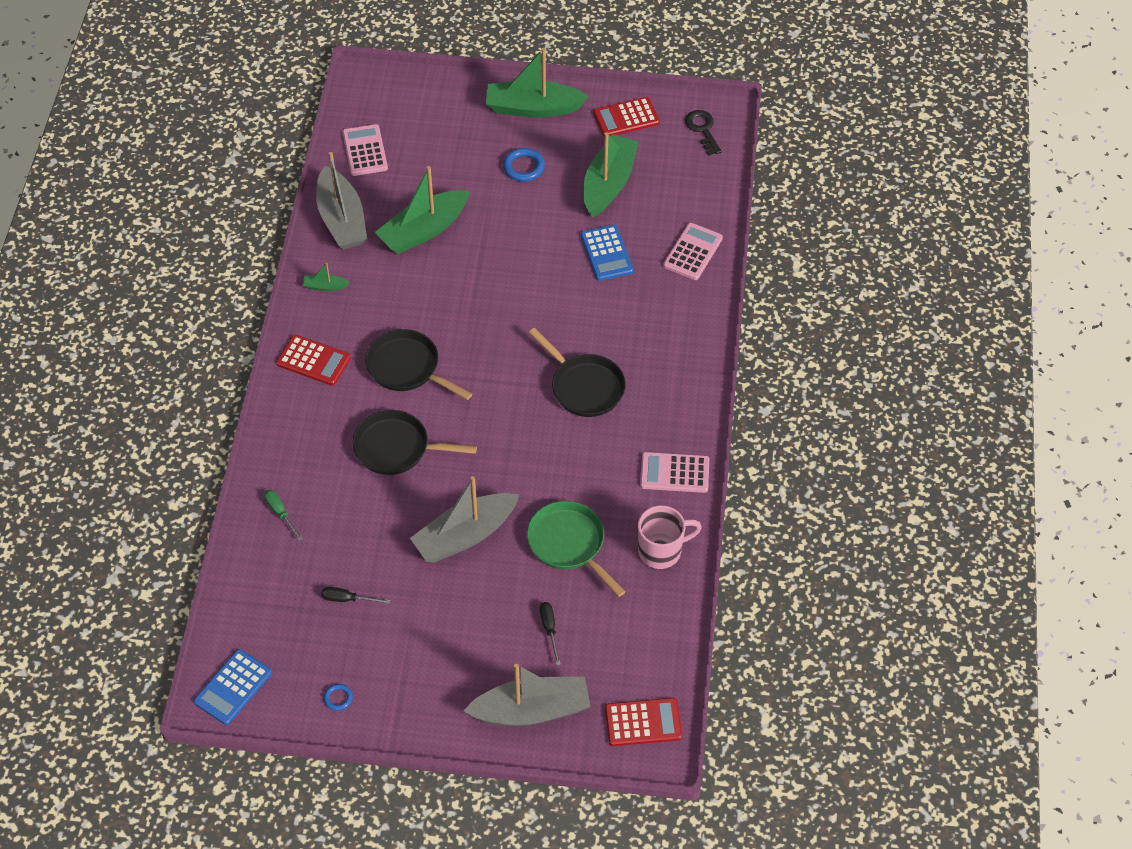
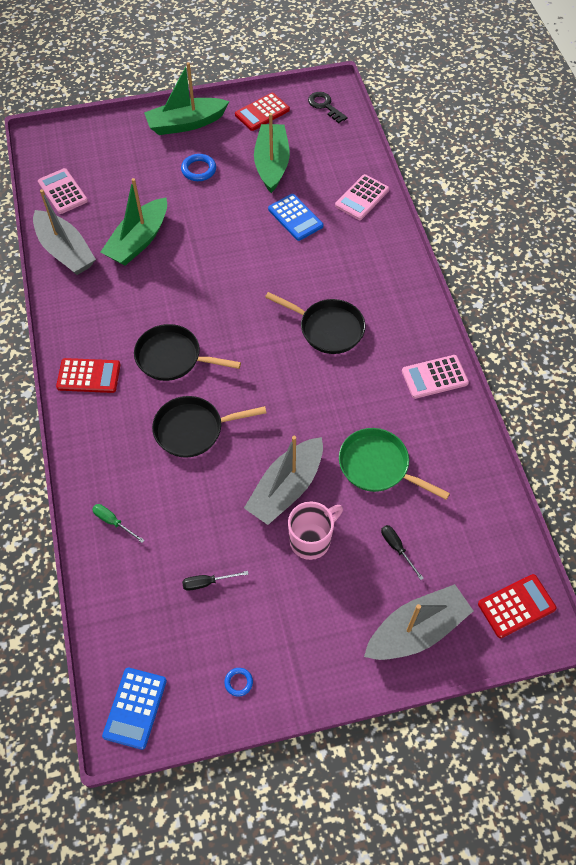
camera: 20 degrees left, 5 degrees up
green boat [303,263,350,291] -> none
pink mug [638,505,702,569] -> pink mug moved to [288,501,343,560]
pink calculator [663,223,723,280] -> pink calculator turned 150 degrees counterclockwise [335,174,389,220]

